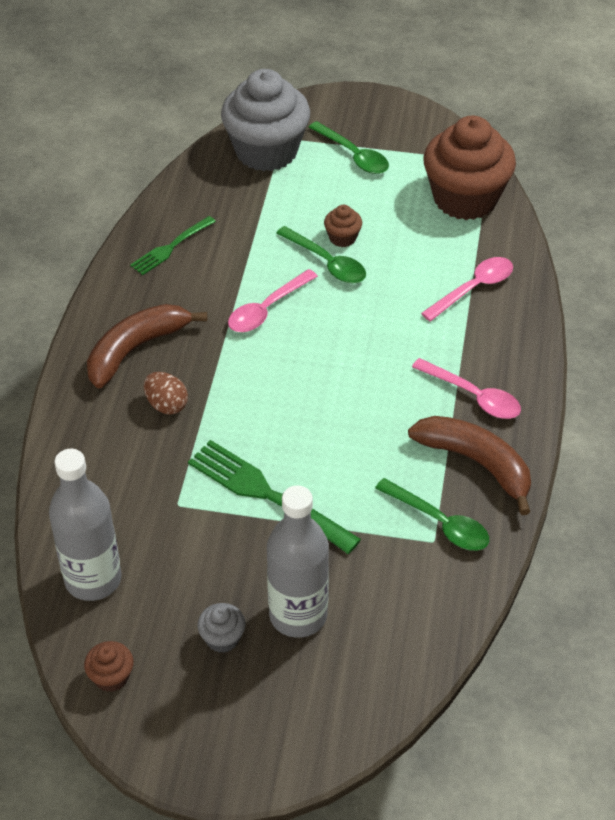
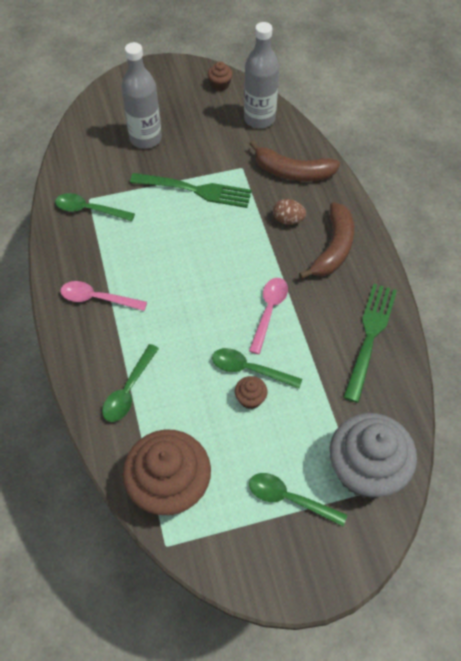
camera: 155 degrees right, 10 degrees up
green fork [130,216,216,275] -> green fork [343,284,397,403], size x1.67
grey cupcake [197,603,246,653] -> none
brown banana [408,416,531,515] -> brown banana moved to [250,140,340,181]
pink spoon [421,257,513,322] -> green spoon [102,344,159,422]

